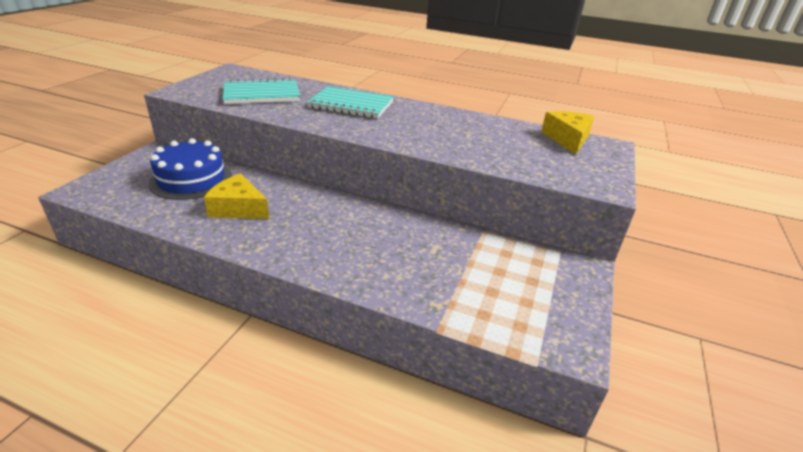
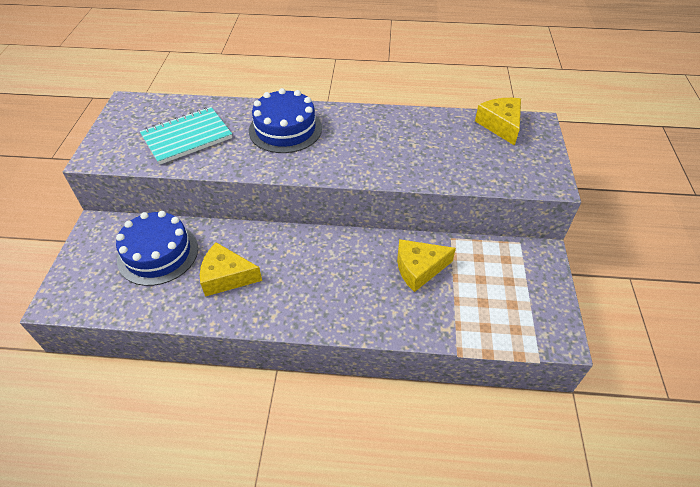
camera: 15 degrees left, 15 degrees up
turquoise notebook [307,86,394,118] -> blue cake [249,88,322,153]
none -> yellow cheese [397,239,456,292]

